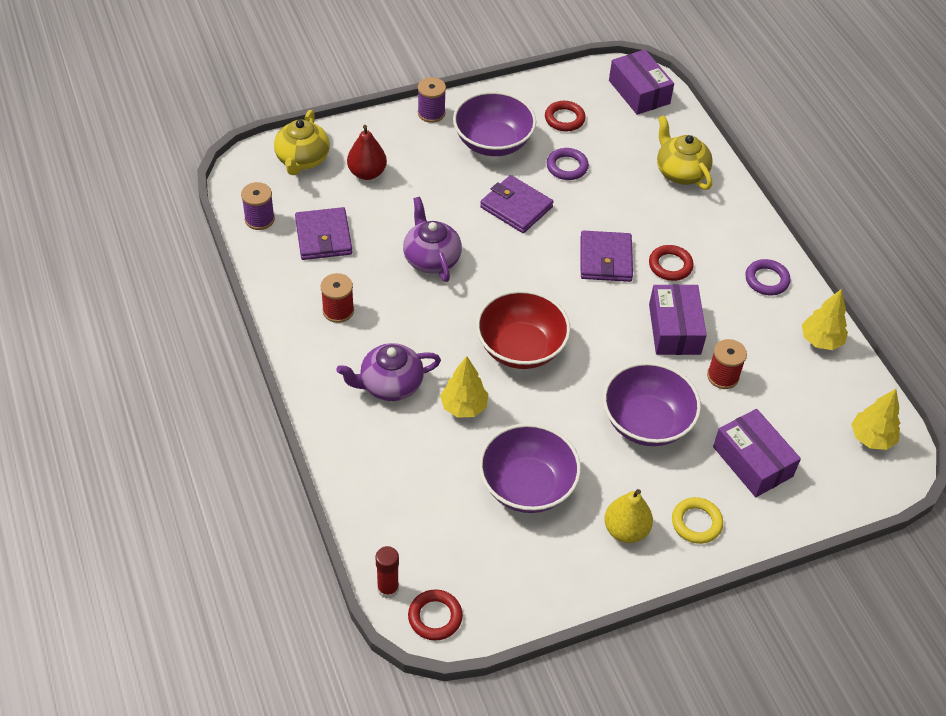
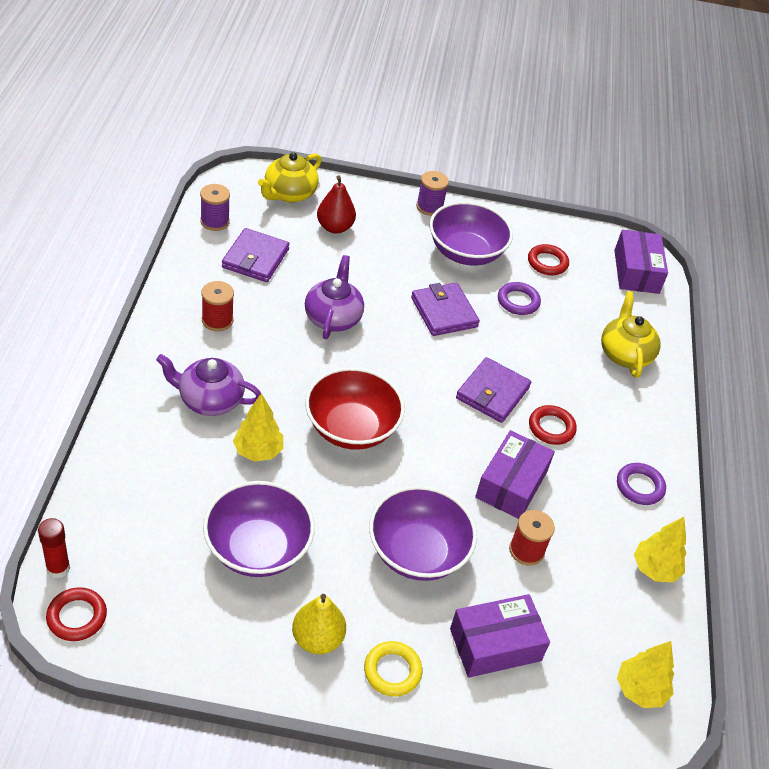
camera: 25 degrees right, 5 degrees down
purple box [713,409,801,497] -> purple box turned 75 degrees clockwise [450,594,550,678]

